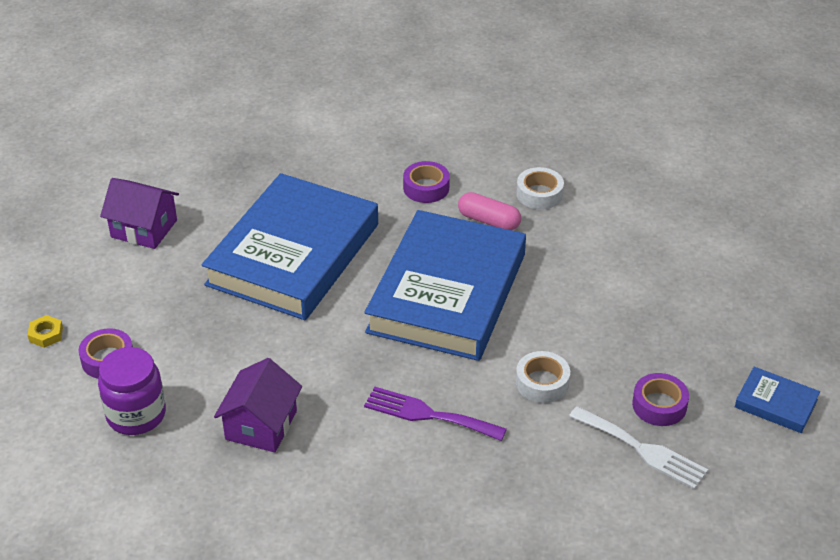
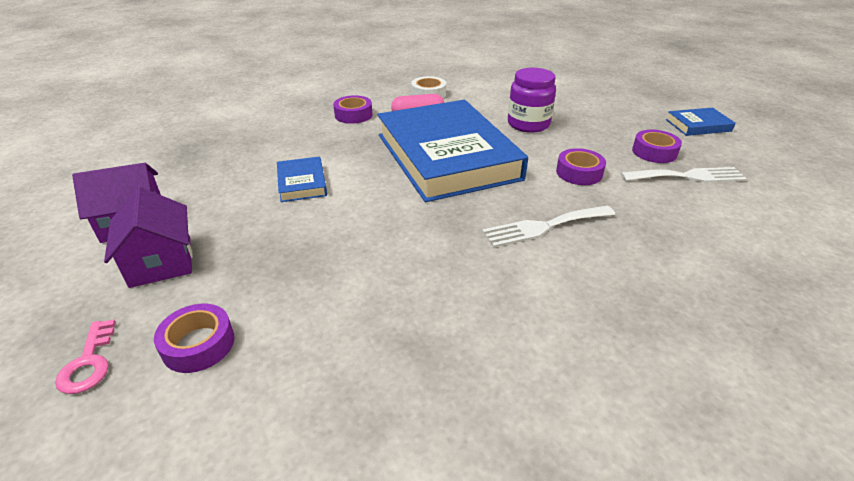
camera: 40 degrees left, 5 degrees down
yellow nut [28,315,63,348] -> pink key [55,319,116,394]
purple jar [98,347,166,435] -> purple jar moved to [508,68,556,133]
blue book [202,173,378,320] -> blue book [277,156,327,202], size x0.40
purple house [214,358,302,453] -> purple house moved to [104,187,193,288]
purple fork [364,387,507,441] -> white fork [482,206,615,247]
white tape [516,351,570,403] -> purple tape [556,148,606,185]

